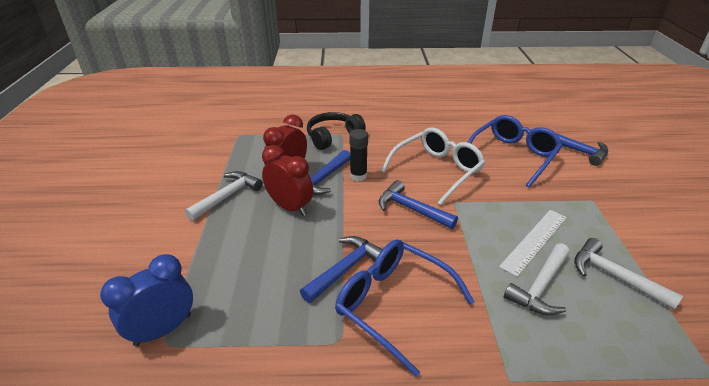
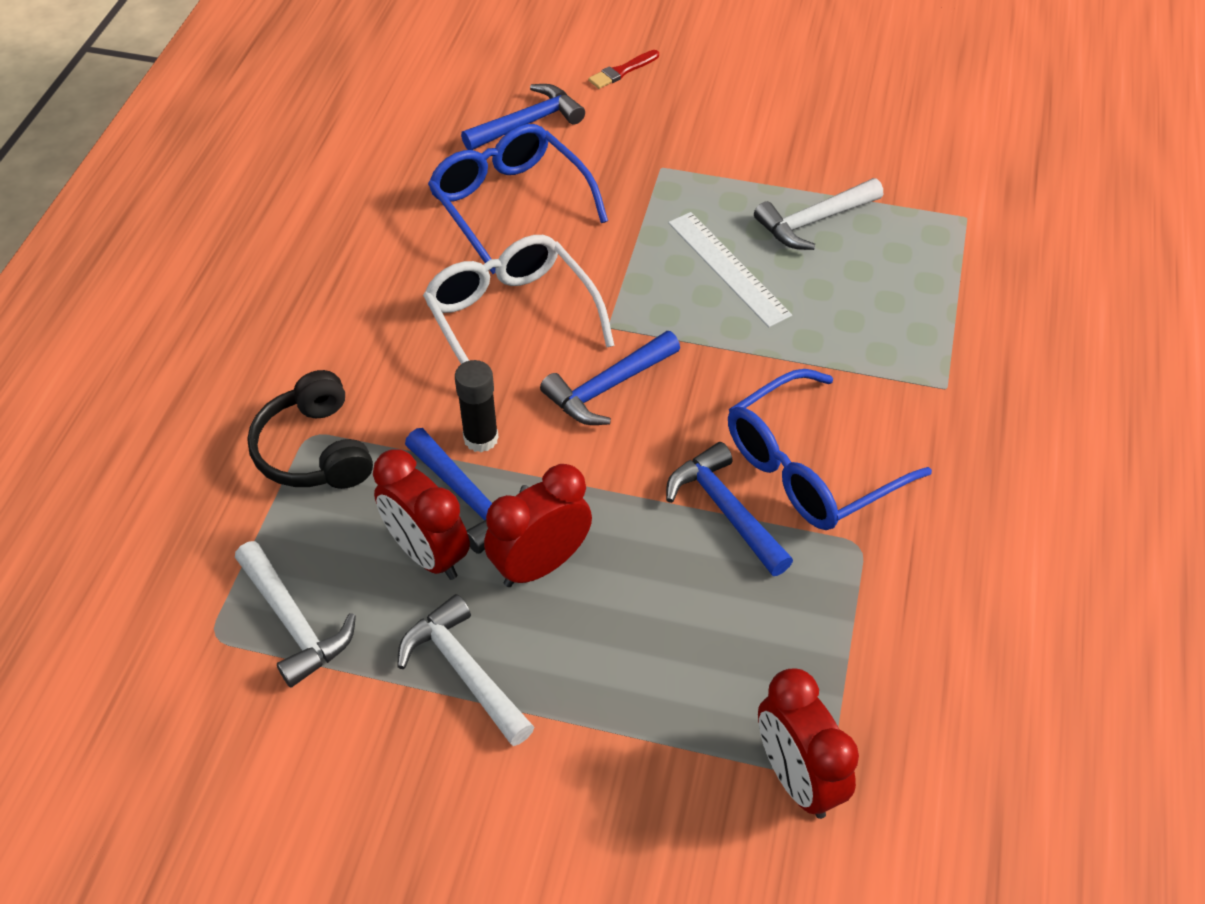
camera: 75 degrees left, 15 degrees up
blue clock [100,254,193,347] -> red clock [758,668,859,819]
white hammer [504,243,570,315] -> white hammer moved to [235,541,356,688]
none -> red brush [588,50,659,89]

